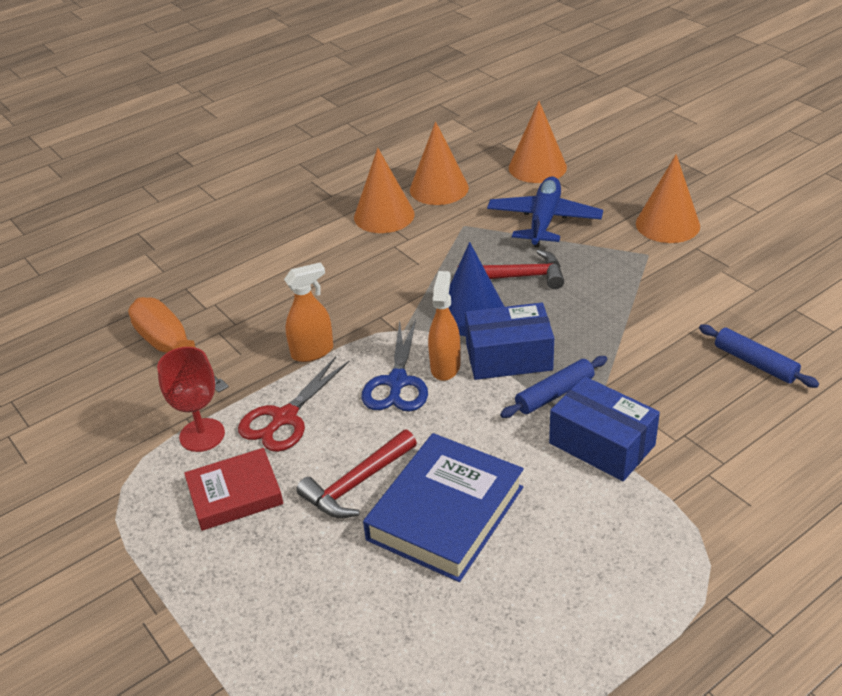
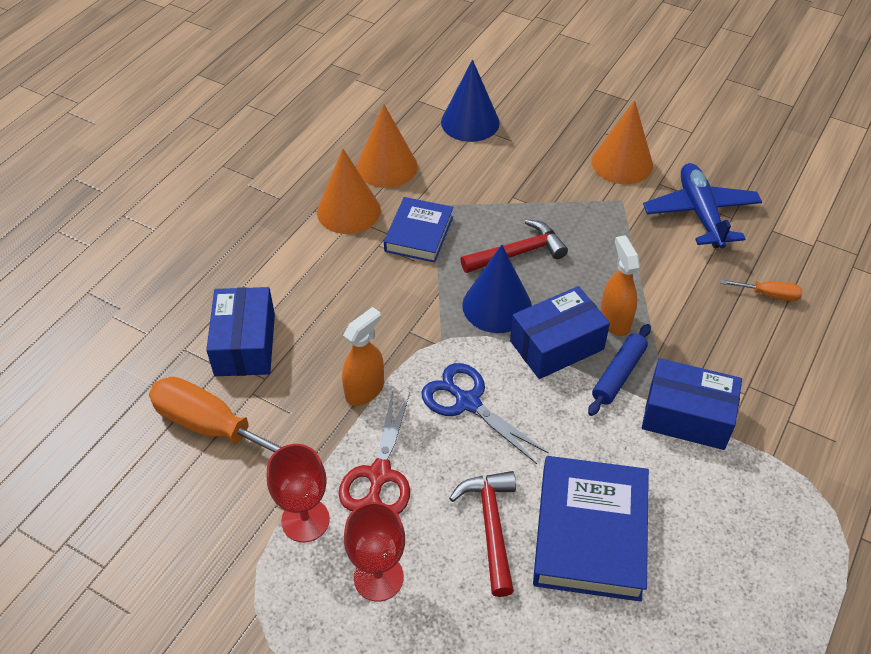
camera: 25 degrees left, 10 degrees up
red book [184,448,283,531] -> red goblet [344,502,405,601]
red hammer [296,430,417,518] -> red hammer turned 150 degrees clockwise [449,471,516,597]
blue scissors [362,319,428,411] -> blue scissors turned 150 degrees clockwise [422,363,549,464]
orange spray bottle [428,271,461,381] -> orange spray bottle moved to [600,236,640,336]
blue plane [487,176,603,247] -> blue plane moved to [643,163,762,248]
orange cone [509,101,567,183] -> blue cone [441,60,500,142]
blue rolling pin [699,324,819,388] -> orange screwdriver [720,279,803,301]
none -> blue box [206,287,275,376]
none -> blue book [384,197,453,263]

